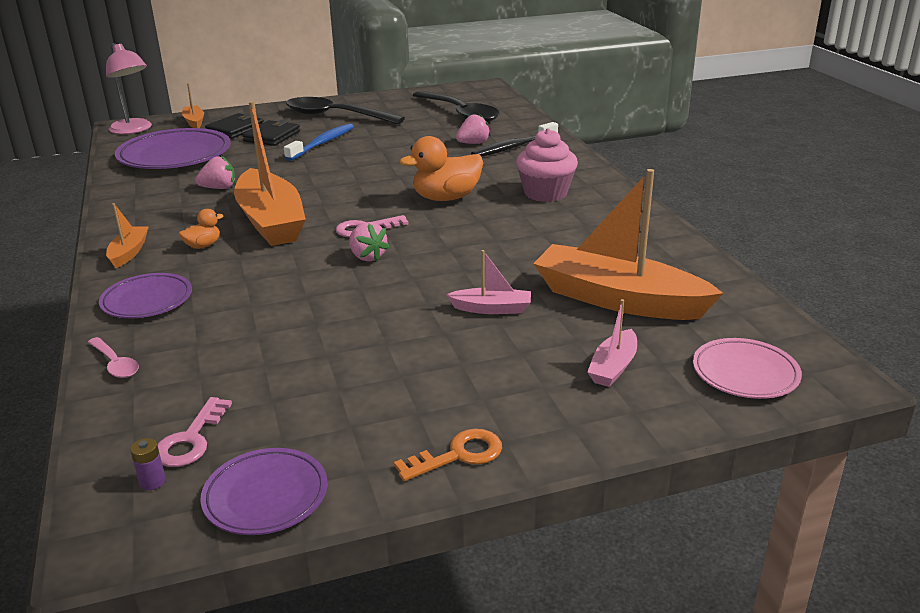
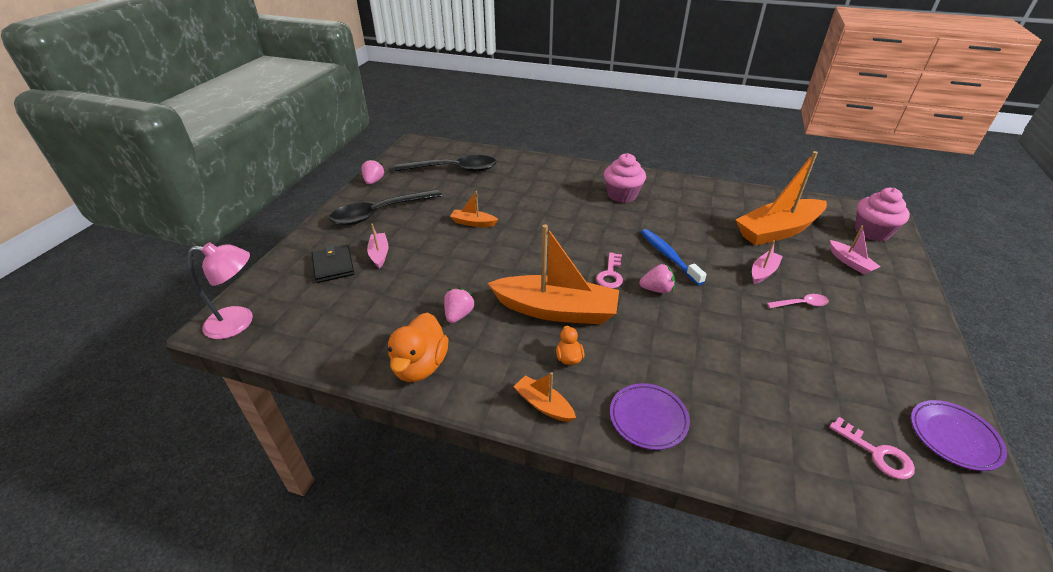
camera: 55 degrees left, 10 degrees up
pink spoon [88,337,139,378] -> pink spoon moved to [767,294,829,308]
purple plate [115,128,231,169] -> none
purple battery [130,438,166,490] -> none
orange boat [182,83,204,128] -> orange boat moved to [450,191,498,227]
black wallet [242,120,300,146] -> pink boat [367,224,389,268]
blue toothbrush [284,123,354,161] -> blue toothbrush moved to [641,229,707,285]
orange key [394,429,502,481] -> none
orange duck [400,136,483,201] -> orange duck moved to [388,312,448,382]
pink strawberry [456,114,491,144] -> pink strawberry moved to [361,159,385,184]
black toothbrush [471,122,558,157] -> none
pink plate [693,338,802,399] -> pink cupcake [855,188,910,241]

